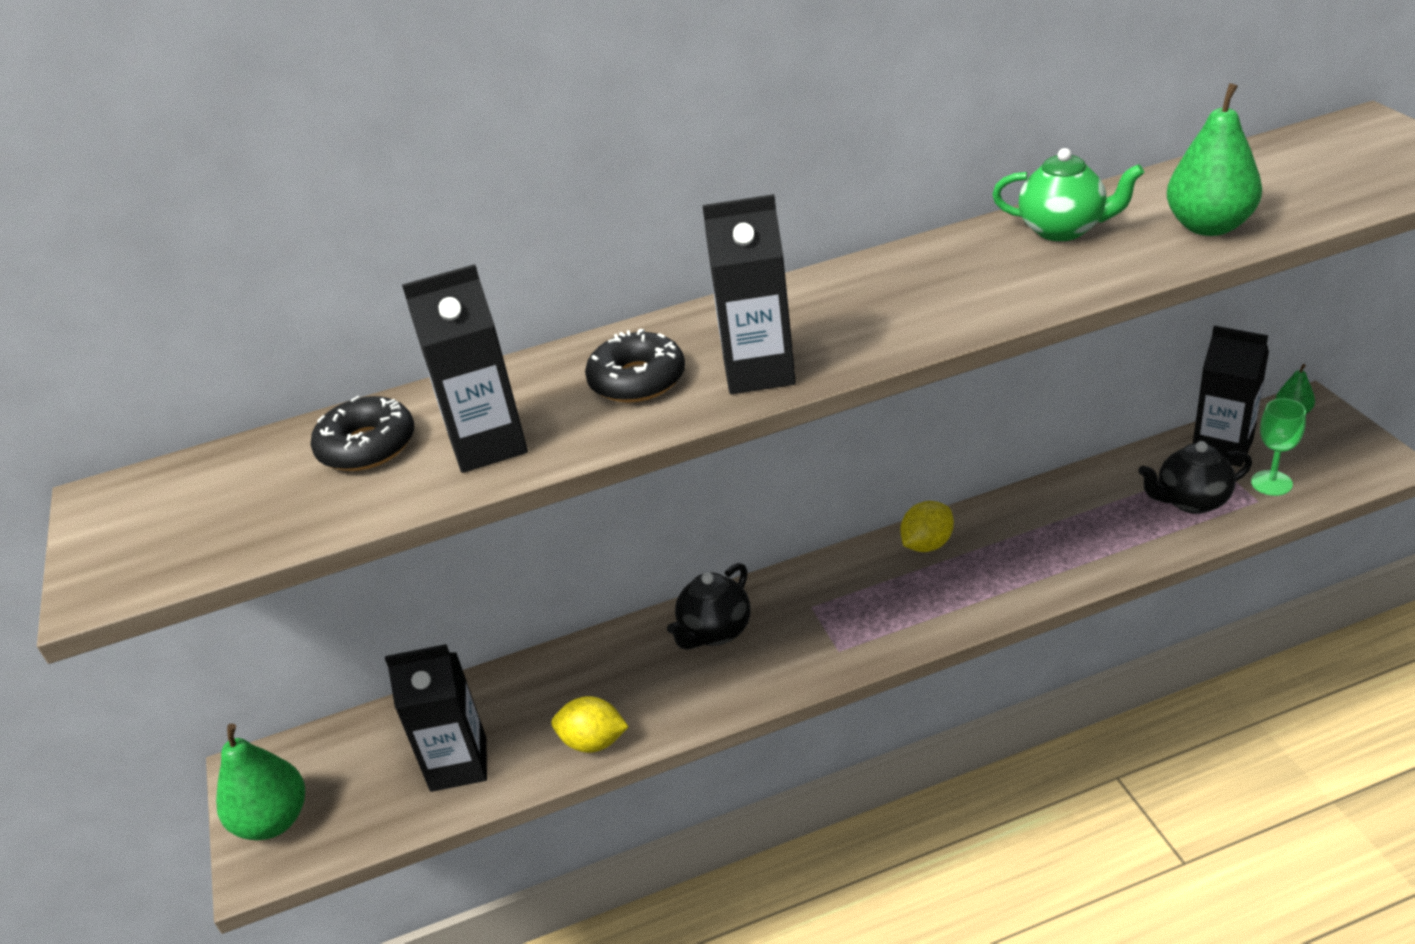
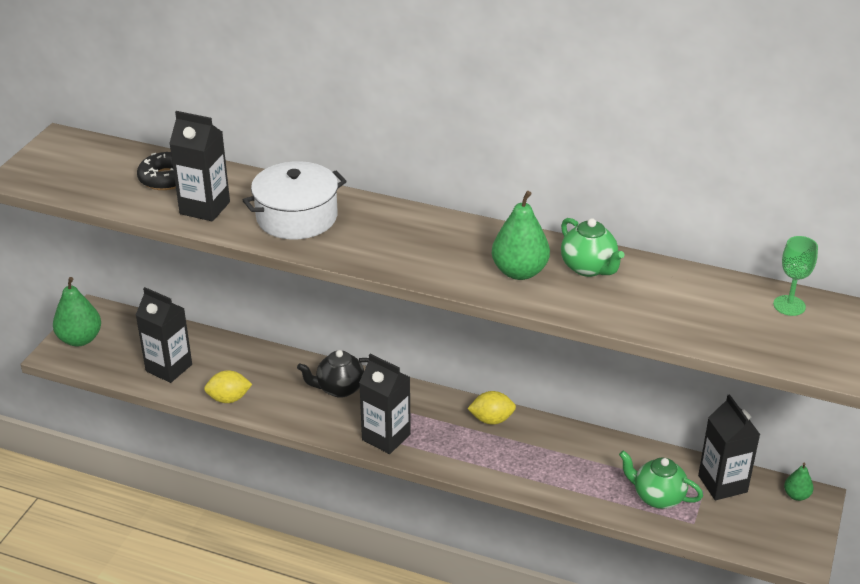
camera: 35 degrees right, 0 degrees up
yellow lemon [551,696,629,753] -> yellow lemon turned 60 degrees counterclockwise [204,370,252,403]
black donut [585,329,685,403] -> white pot [243,161,347,240]
black carton [702,194,796,394] -> black carton moved to [359,354,411,454]
black teapot [1138,441,1252,514] -> green teapot [619,450,703,509]
green pear [1167,83,1262,236] -> green pear moved to [492,191,550,280]
green goblet [1251,398,1306,496] -> green goblet moved to [773,236,818,316]

